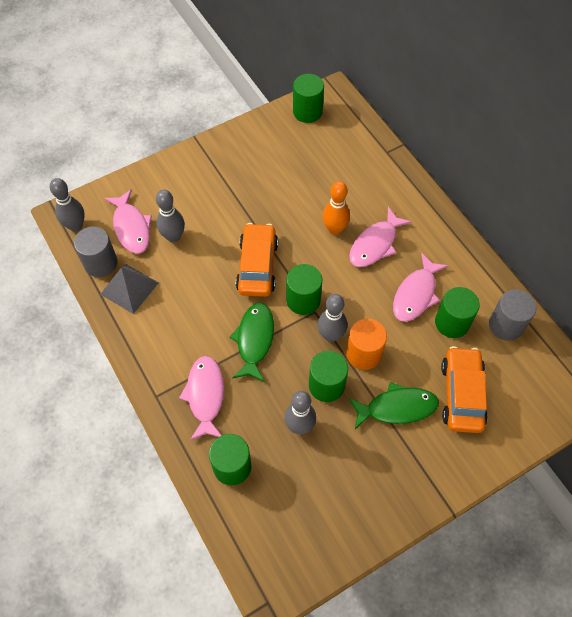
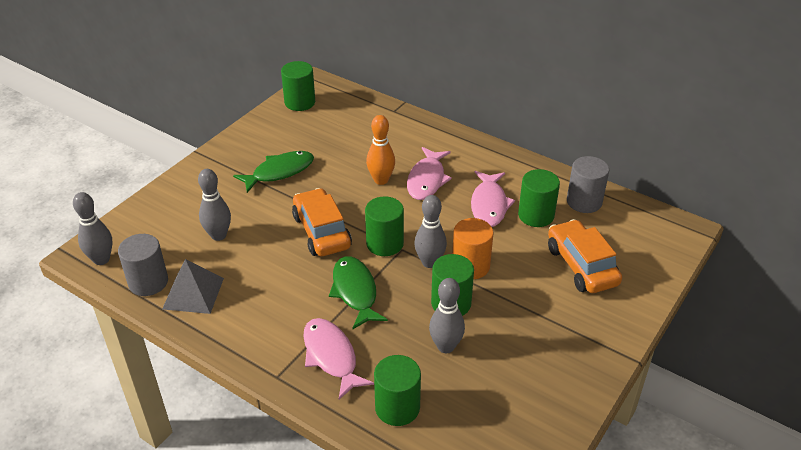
camera: 25 degrees left, 20 degrees down
pink fish [104,189,152,254] -> none
green fish [349,382,439,429] -> green fish moved to [233,151,314,193]

